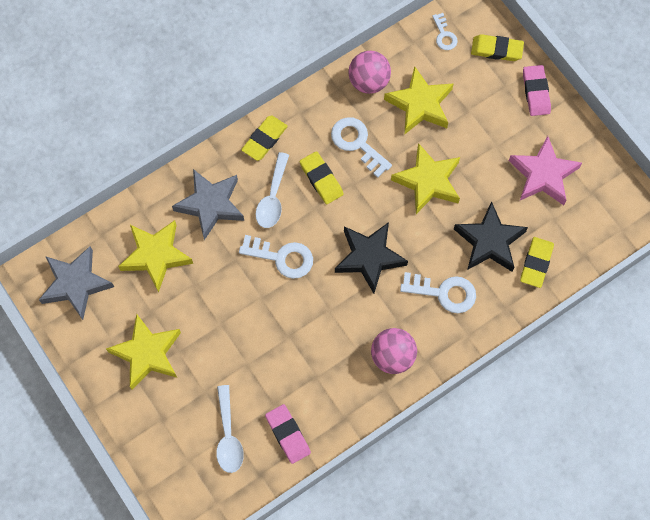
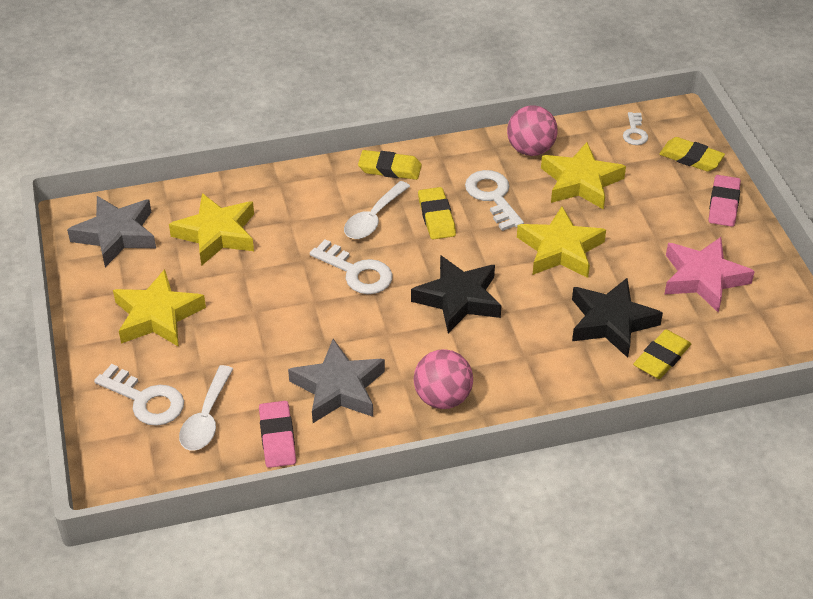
camera: 20 degrees right, 25 degrees down
grey star [172,169,244,240] -> grey star moved to [288,339,385,423]
yellow eraser [241,115,288,161] -> yellow eraser turned 45 degrees clockwise [358,150,422,180]
white key [400,272,476,313] -> white key moved to [94,364,184,426]

